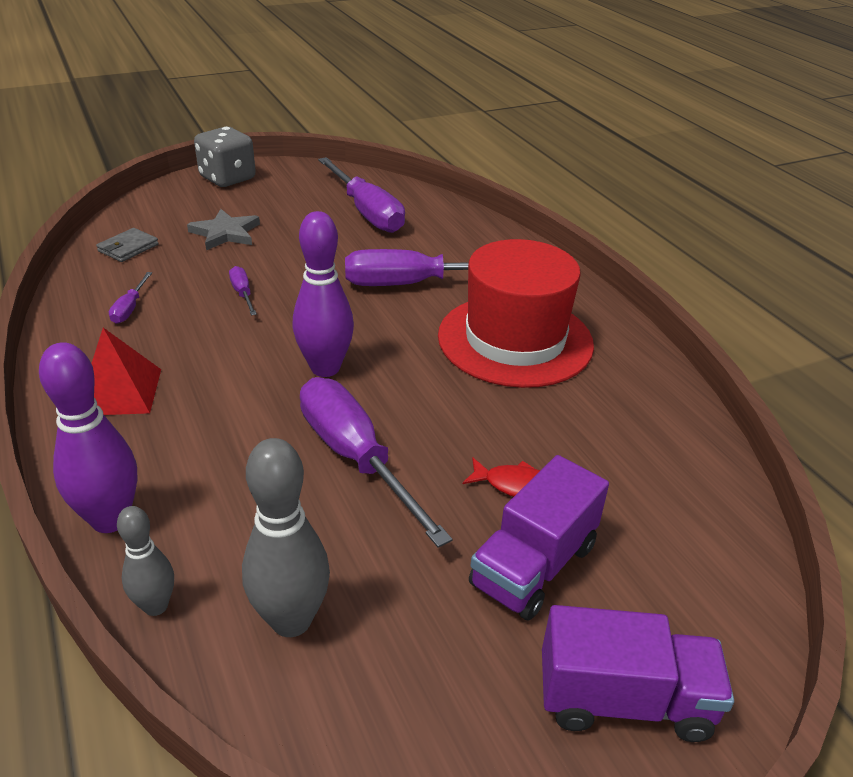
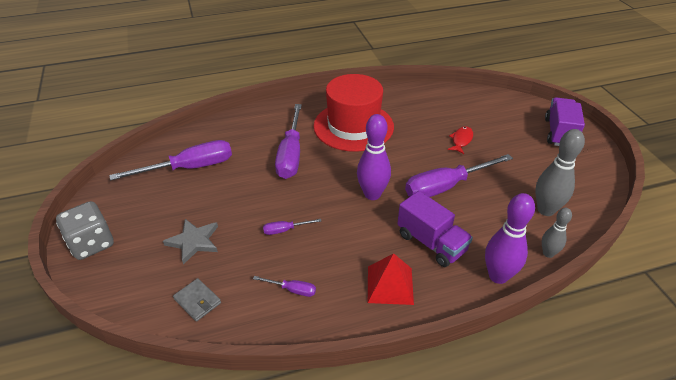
camera: 80 degrees left, 5 degrees up
purple truck [469,455,609,621] -> purple truck moved to [397,191,473,267]

